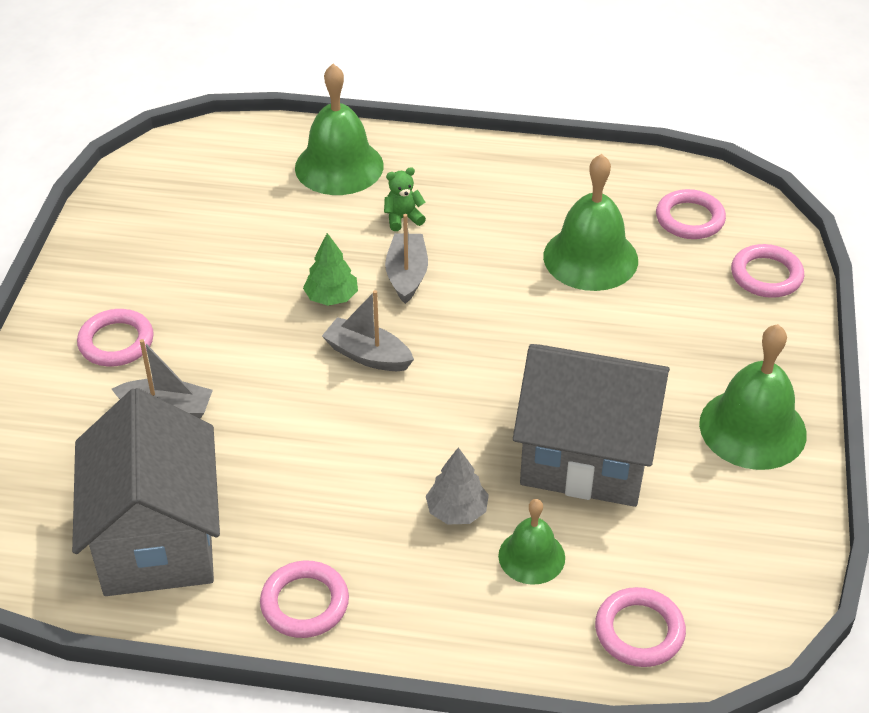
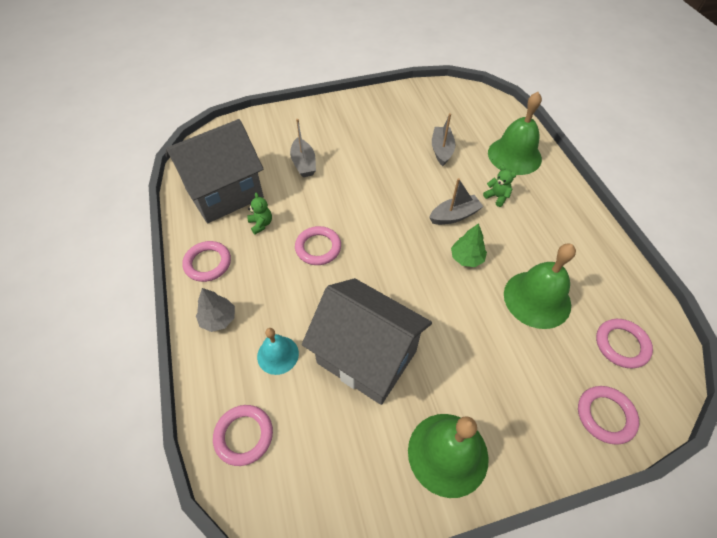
camera: 65 degrees right, 10 degrees up
pink ring [77,309,154,366] -> pink ring moved to [295,226,341,265]
green tree [303,233,358,306] -> green tree moved to [451,223,487,267]
grey boat [322,290,414,371] -> grey boat moved to [432,113,456,166]
grey tree [426,447,489,524] -> grey tree moved to [196,288,235,332]
green bell [498,499,565,585] -> turquoise bell [257,328,299,375]
grey house [513,344,670,507] -> grey house turned 45 degrees counterclockwise [302,278,432,405]
none -> green teddy bear [247,193,272,234]

